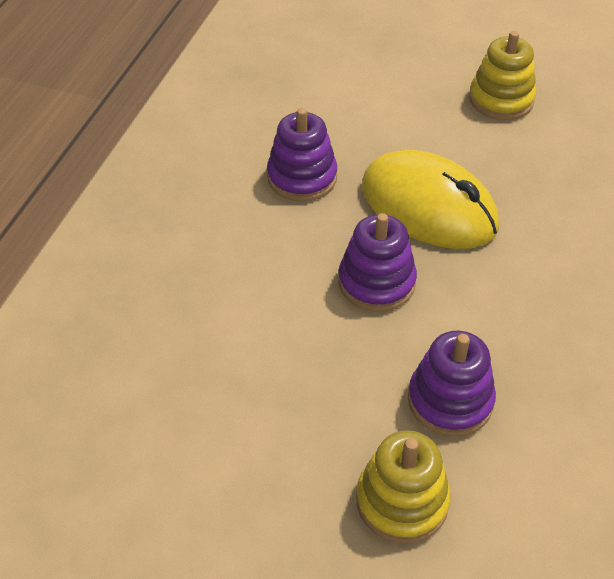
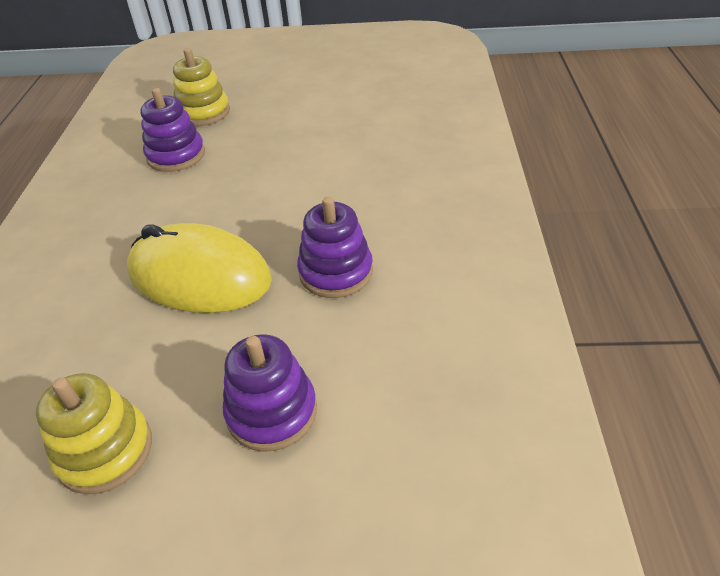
camera: 165 degrees right, 5 degrees down
purple stacking toy [339,213,417,312] -> purple stacking toy moved to [223,334,317,452]

